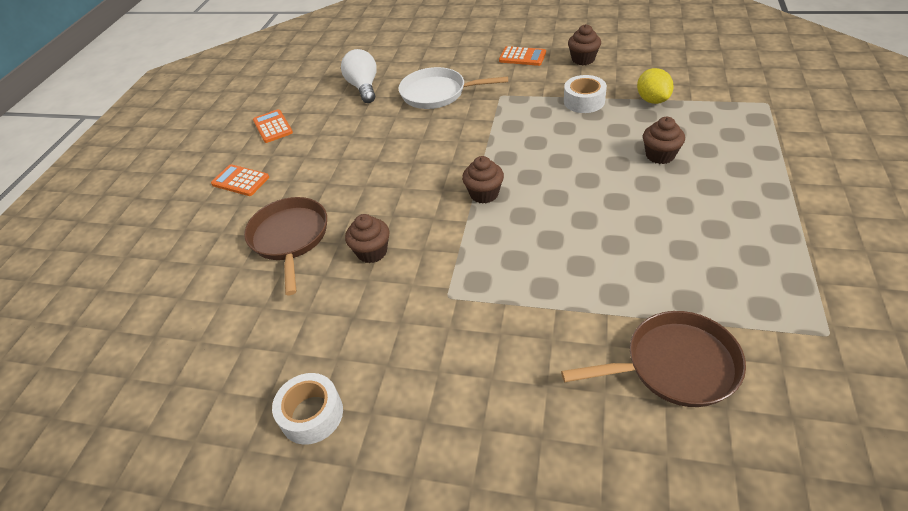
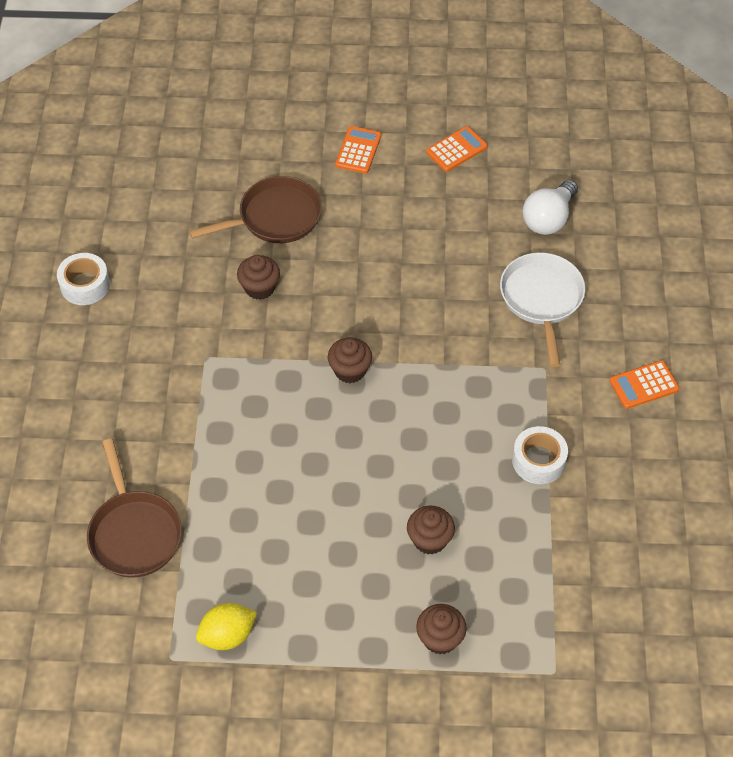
camera: 75 degrees right, 10 degrees up
white light bulb [341,49,377,103] -> white light bulb turned 150 degrees clockwise [523,180,578,235]
orange calculator [499,46,546,66] -> orange calculator turned 60 degrees clockwise [610,360,679,409]
brown cupcake [568,24,601,65] -> brown cupcake moved to [416,604,467,655]
yellow lemon [637,68,674,104] -> yellow lemon moved to [196,603,257,650]

